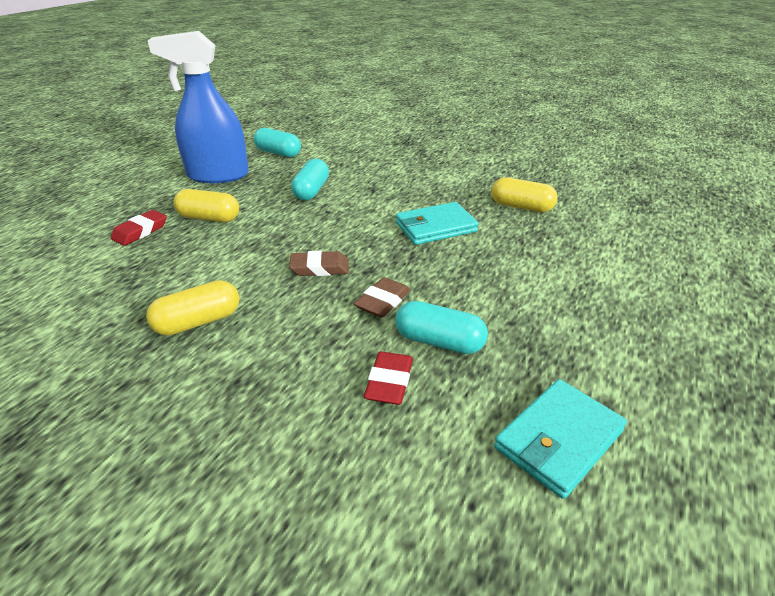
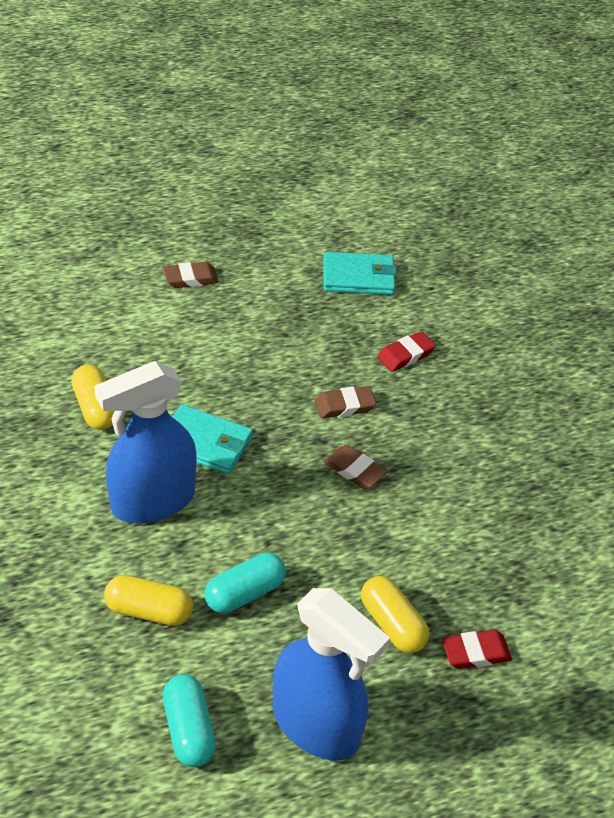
camera: 140 degrees left, 10 degrees up
yellow capsule [146,280,239,335] -> yellow capsule moved to [104,575,193,626]
turquoise capsule [395,301,488,354] -> none
none -> blue spray bottle [94,361,197,524]
none -> brown eraser [163,262,219,288]

